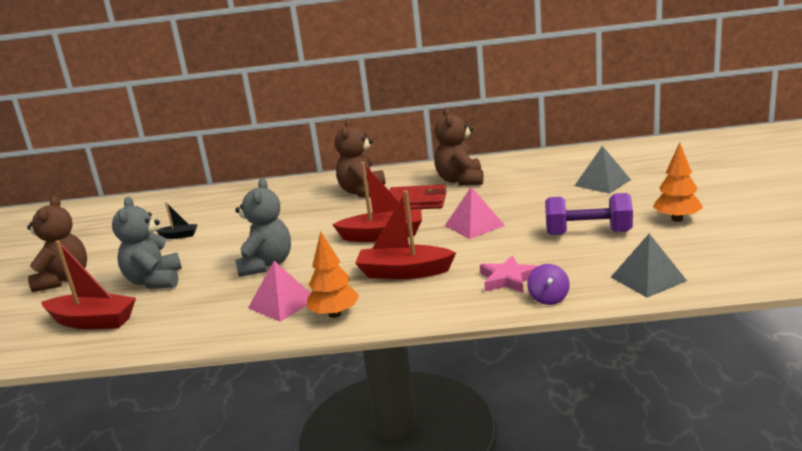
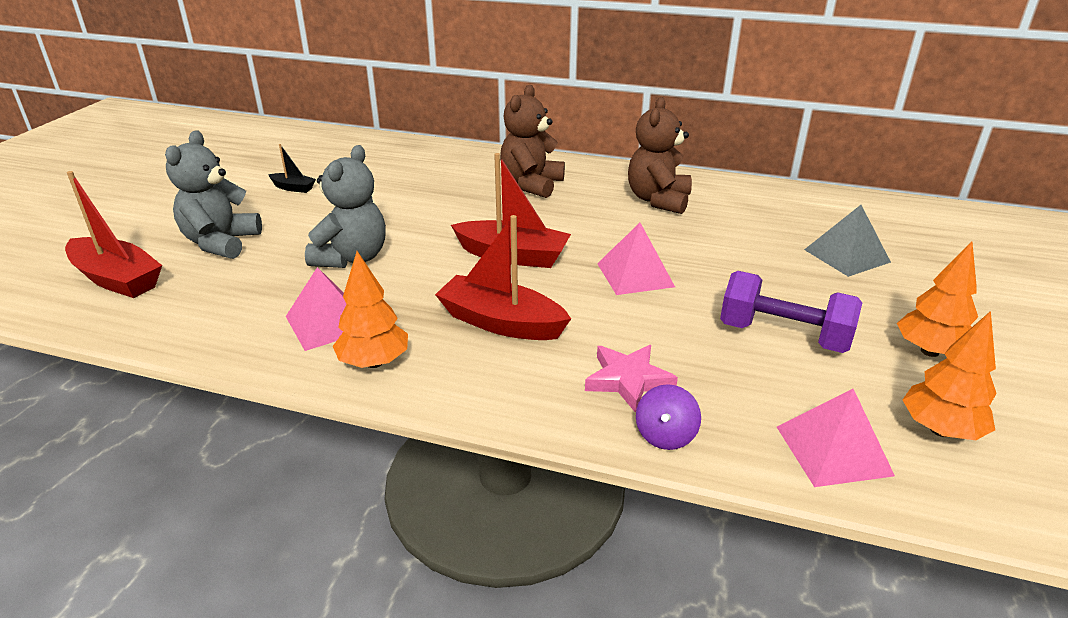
camera: 15 degrees right, 10 degrees up
brown teddy bear [27,196,87,292] -> none
red wallet [389,185,447,210] -> none
grey pyramid [611,234,687,298] -> pink pyramid [777,389,895,487]
none -> orange tree [903,311,997,440]

